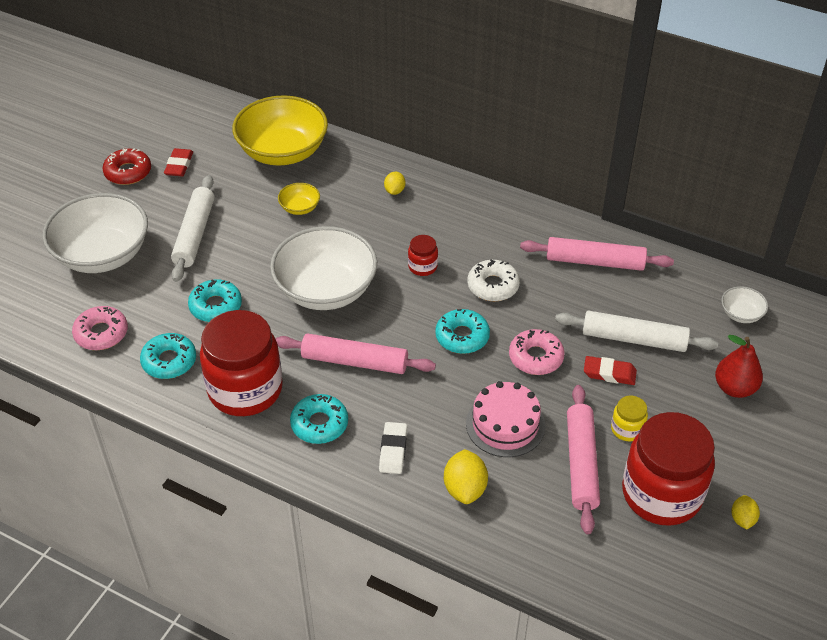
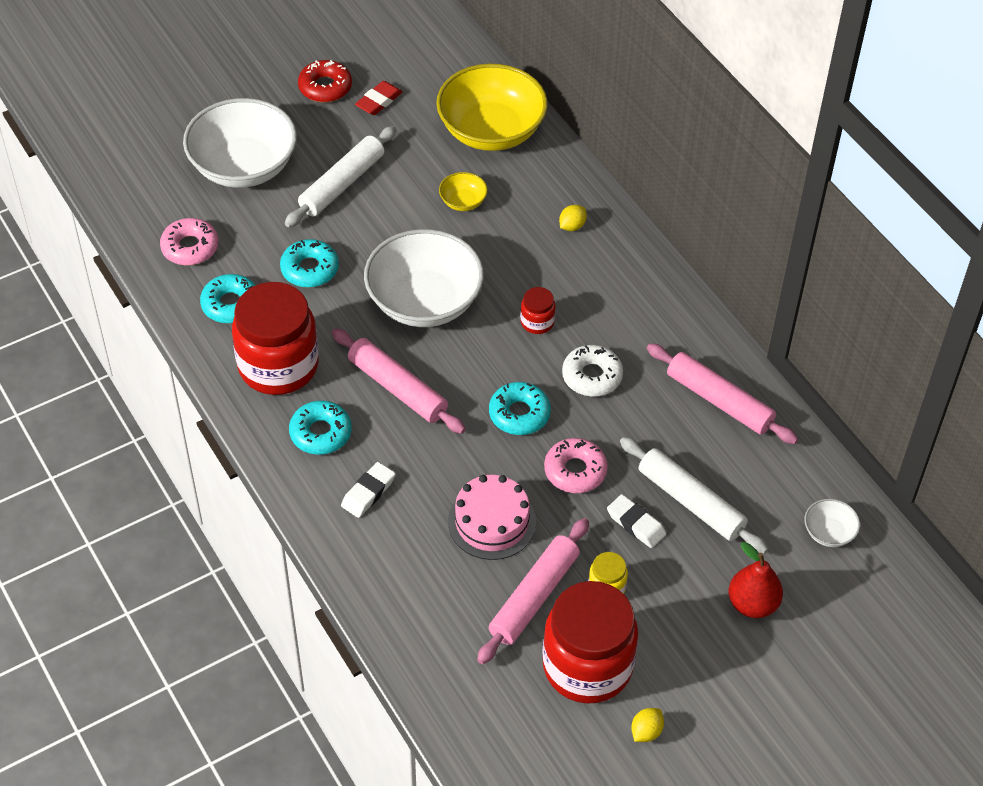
camera: 30 degrees right, 5 degrees up
yellow lemon [444,449,488,504] -> none
red eraser [584,356,637,385] -> white eraser [607,494,666,548]

